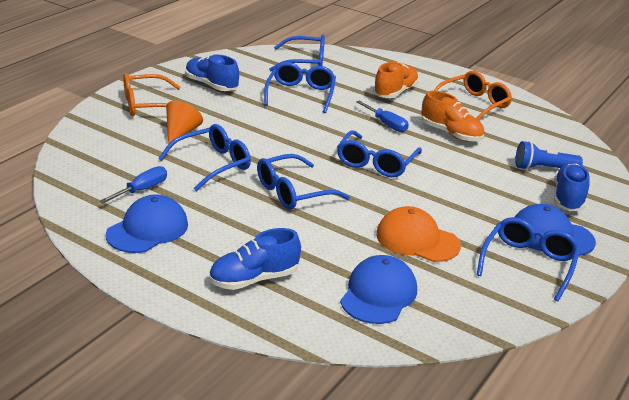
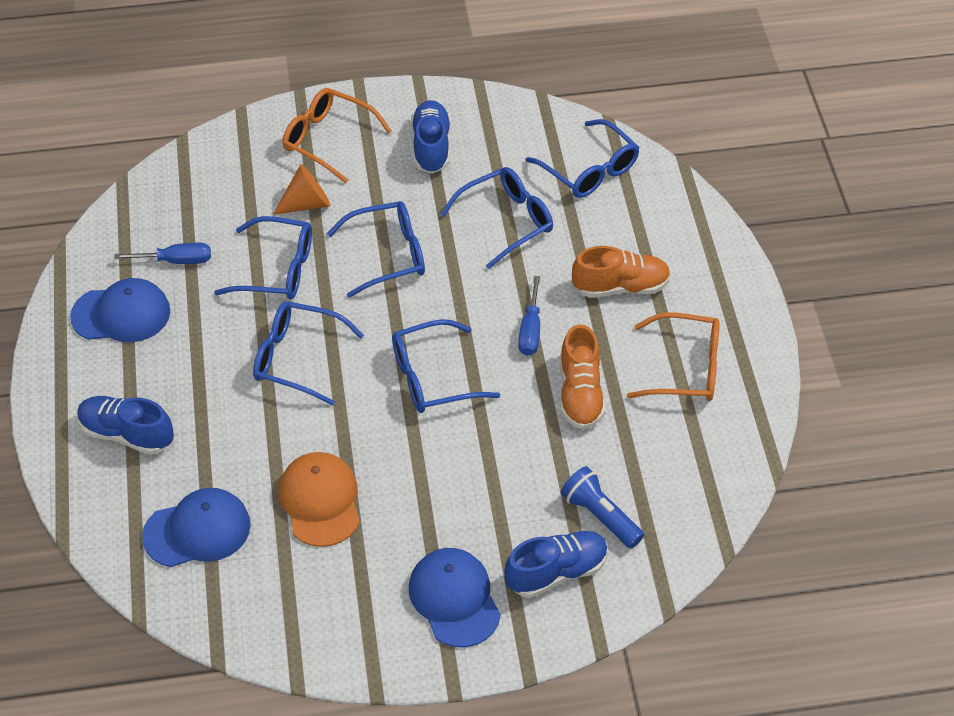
camera: 50 degrees right, 20 degrees up
blue glasses [477,217,581,302] -> blue glasses moved to [327,201,425,298]

